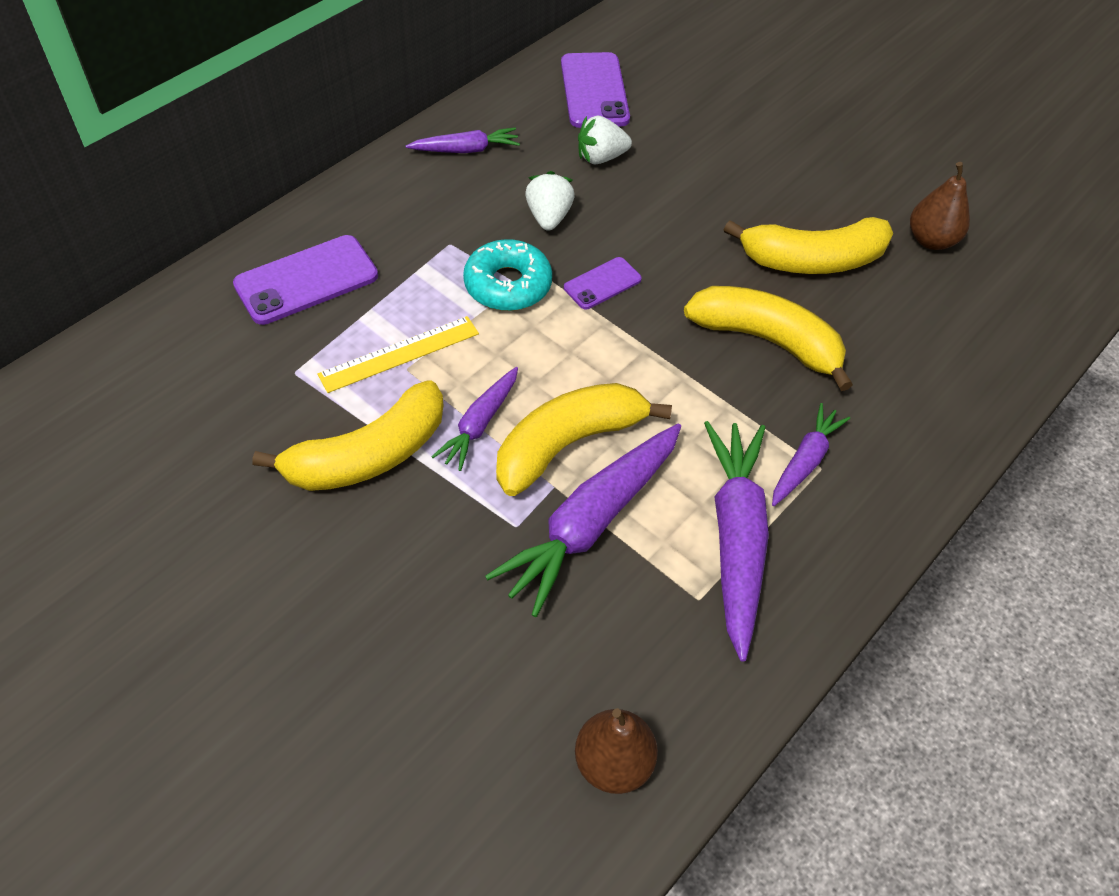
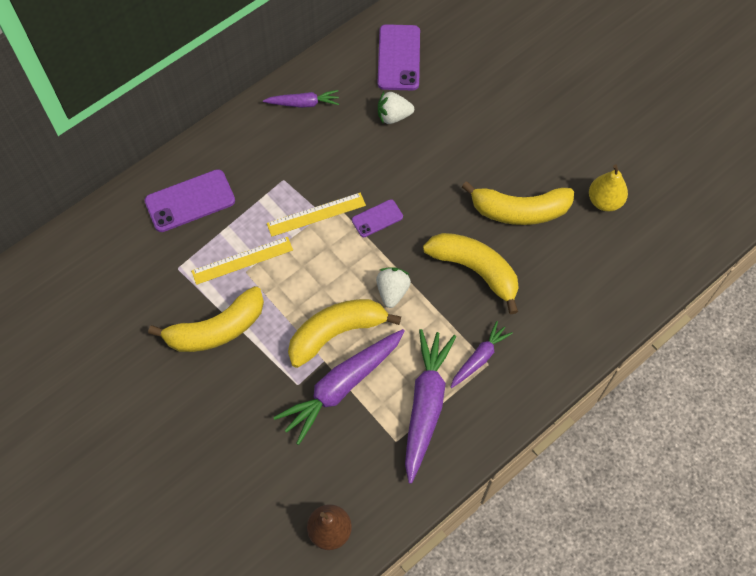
camera: 10 degrees right, 10 degrees up
purple carrot [431,367,518,471] -> none
turquoise donut [463,239,552,311] -> yellow ruler [267,193,366,237]
white strawberry [525,171,575,231] -> white strawberry moved to [376,267,411,308]
brown pear [910,162,970,250] -> yellow pear [589,165,628,212]

